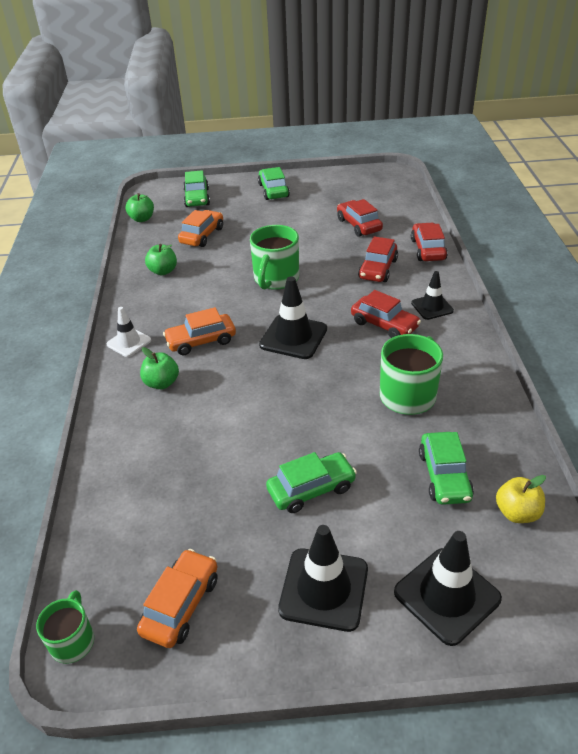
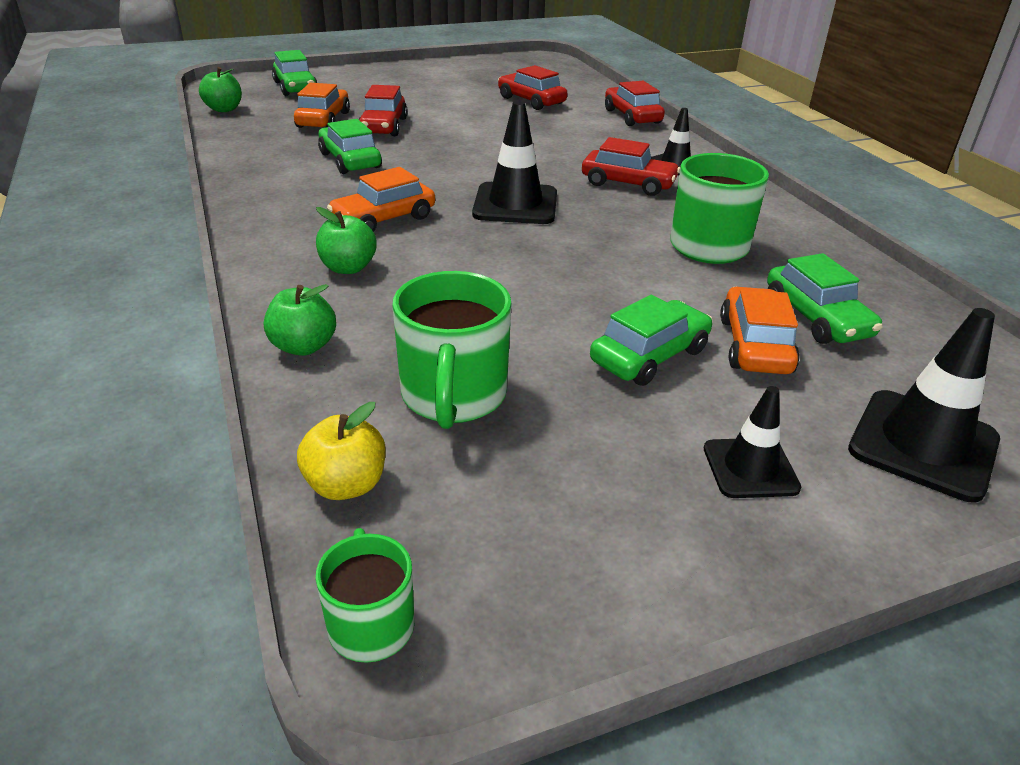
camera: 20 degrees left, 5 degrees down
white traffic cone [106,307,151,357] -> none
orange car [137,549,218,648] -> orange car moved to [720,287,800,374]
green apple [145,244,177,275] -> green apple moved to [264,284,336,356]
green mug [250,225,299,290] -> green mug moved to [392,271,512,429]
green car [258,167,290,200] -> green car moved to [318,119,382,174]
black traffic cone [278,525,368,632] -> black traffic cone [704,386,801,498], size x0.62
red car [358,236,398,282] -> red car moved to [359,85,407,136]
yellow apple [496,475,546,523] -> yellow apple moved to [297,402,386,500]

